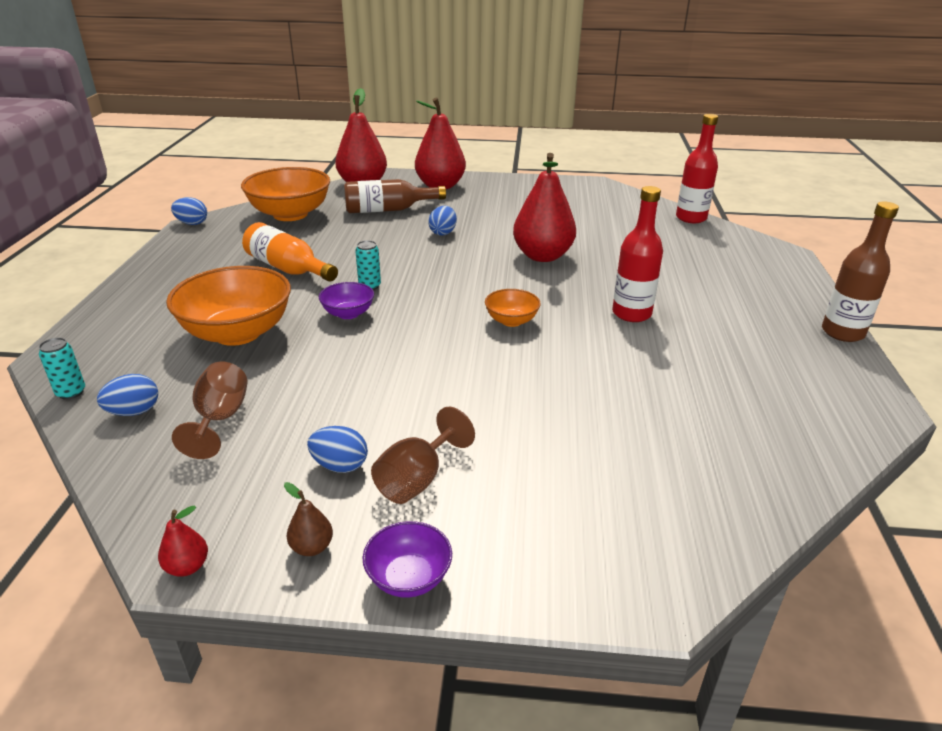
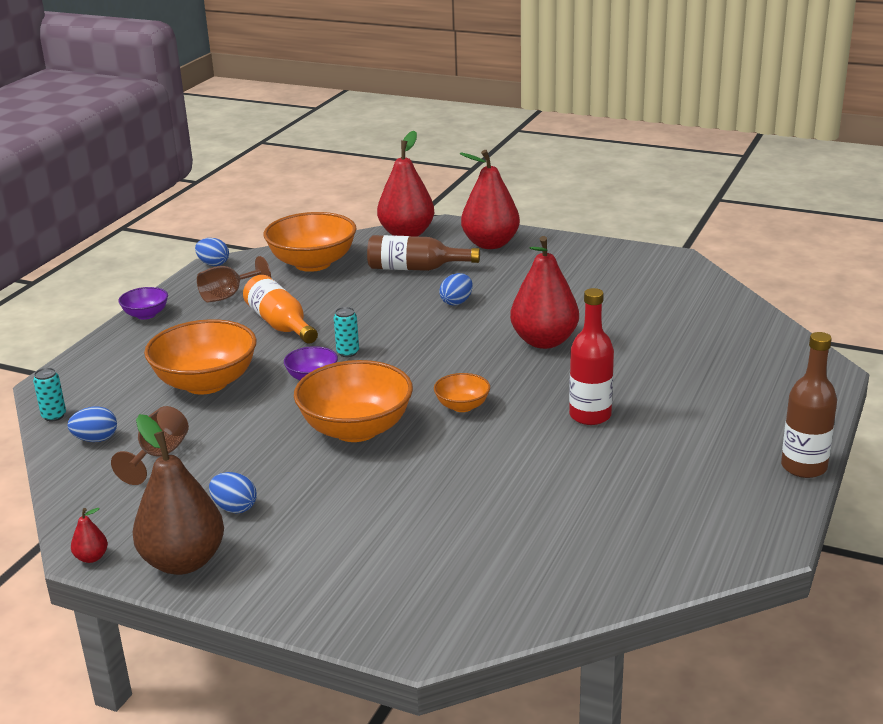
camera: 20 degrees right, 5 degrees down
brown pear [284,482,333,556] -> brown pear [133,414,224,575], size x2.47
purple bowl [363,521,452,598] -> purple bowl moved to [118,287,168,320]
brown goblet [371,407,475,504] -> brown goblet moved to [197,256,271,303]
red bottle [676,114,718,223] -> none
none -> orange bowl [294,360,413,442]

